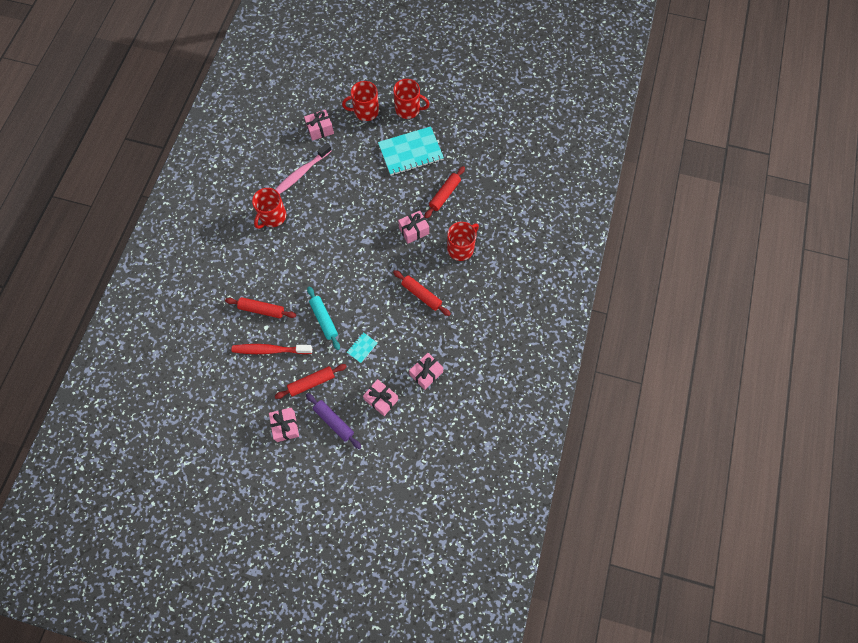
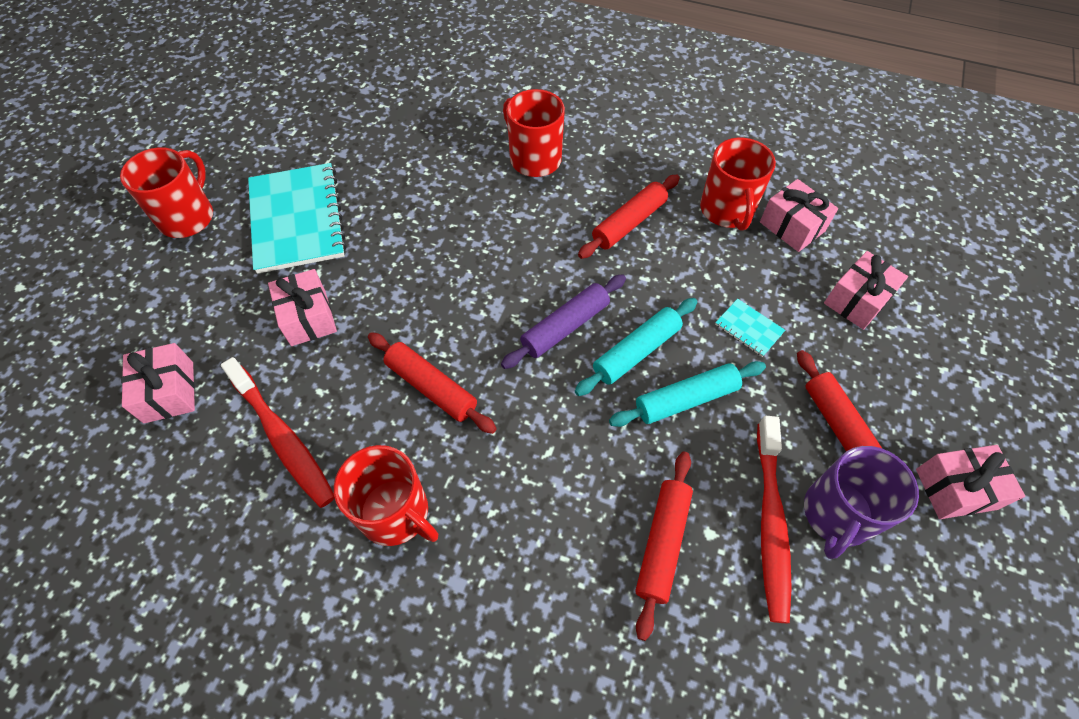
camera: 85 degrees left, 10 degrees down
pink toothbrush [275,143,332,194] -> red toothbrush [221,357,335,508]
purple rolling pin [306,393,361,449] -> purple rolling pin moved to [501,274,626,369]
red mug [342,81,379,121] -> red mug moved to [700,138,776,231]
pink gift [398,211,429,243] -> pink gift moved to [268,269,337,346]
red rolling pin [425,166,465,218] -> red rolling pin moved to [368,332,497,434]
none -> turquoise rolling pin [575,298,697,396]
none -> purple mug [804,446,919,559]

